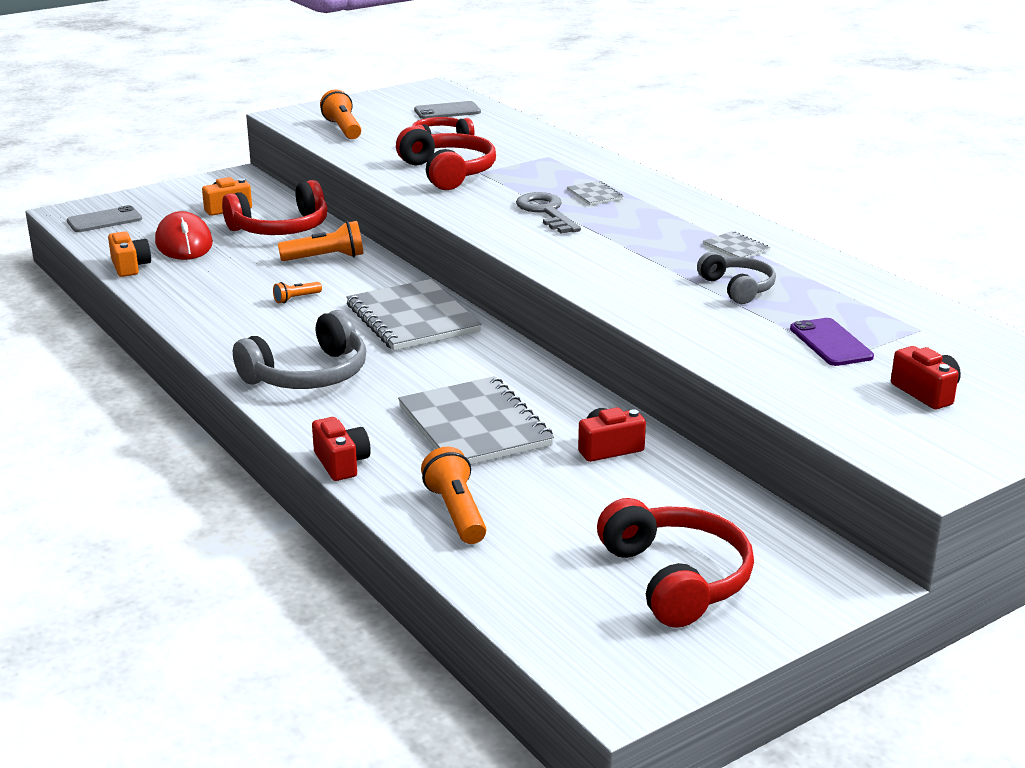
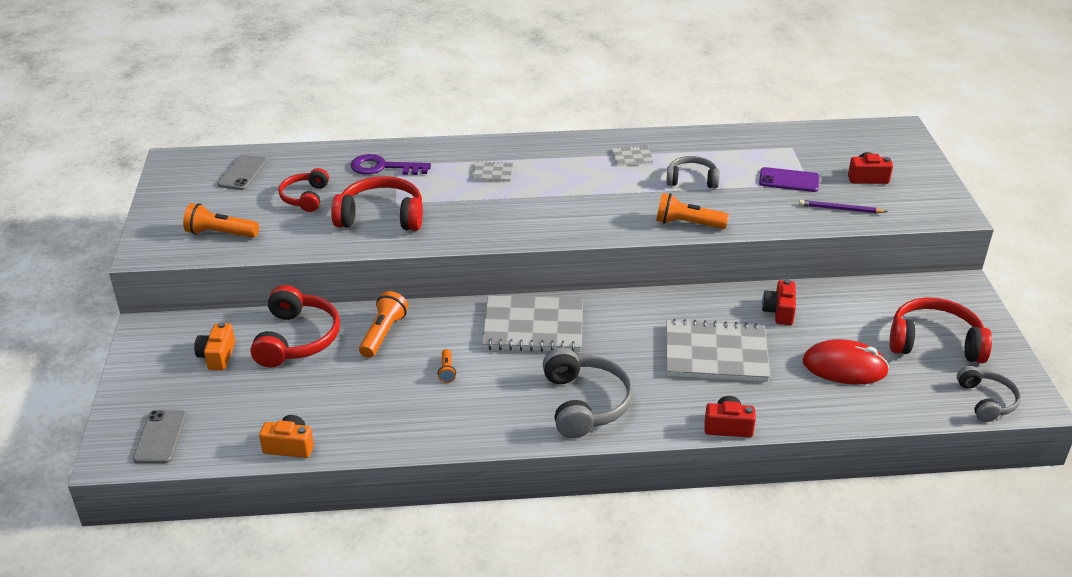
camera: 60 degrees left, 10 degrees up
red mouse [155,211,213,260] -> red mouse moved to [803,339,889,385]
orange flashlight [421,446,486,544] -> orange flashlight moved to [656,193,729,229]
grey key [516,192,581,234] -> none
none -> purple key [351,154,431,175]
none -> purple pencil [799,200,888,213]
none -> grey headphones [957,366,1021,422]

